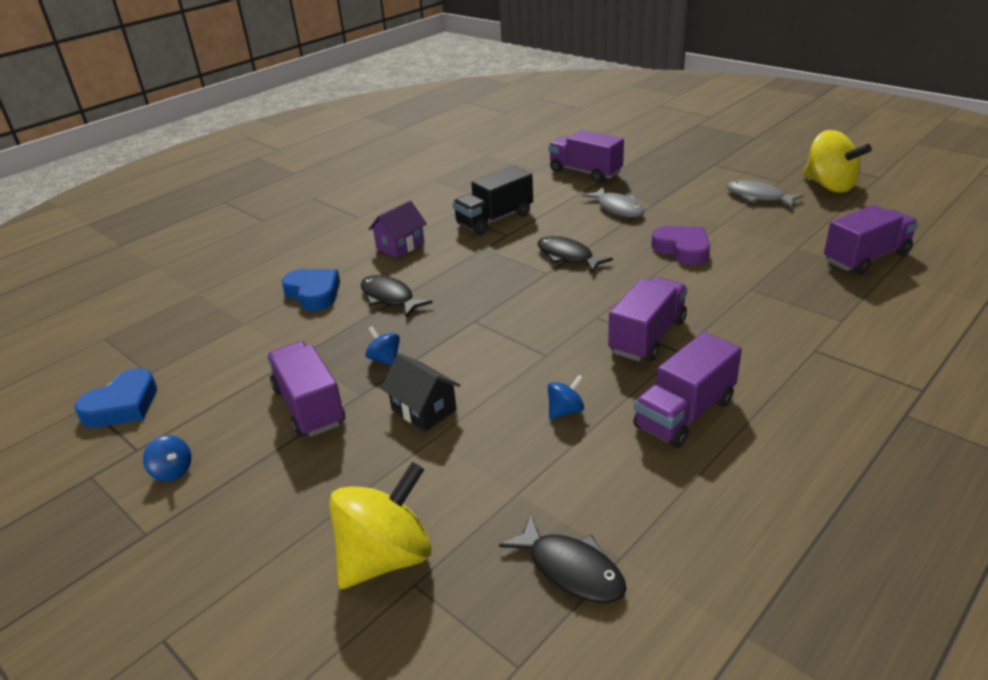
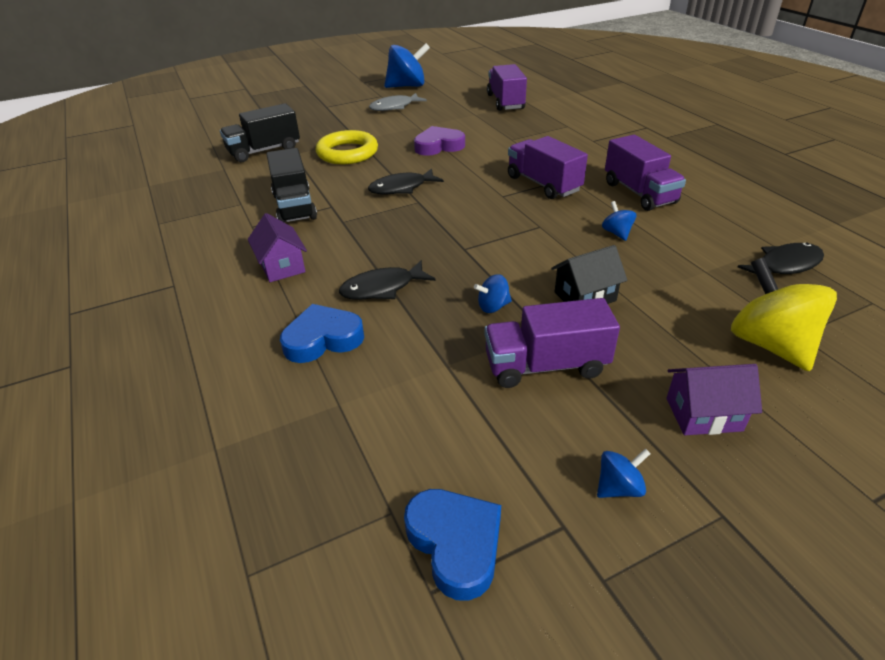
camera: 70 degrees left, 5 degrees up
purple truck [548,130,624,182] -> black truck [220,103,300,162]
grey fish [582,187,645,217] -> yellow ring [315,130,378,164]
yellow spinning top [803,130,872,193] -> blue spinning top [384,43,430,88]
none -> purple house [666,364,762,435]

